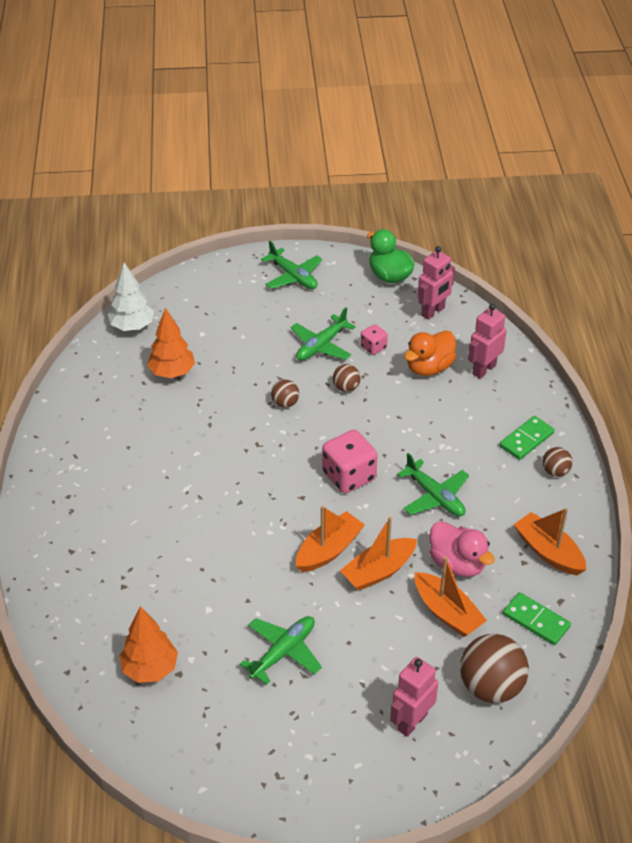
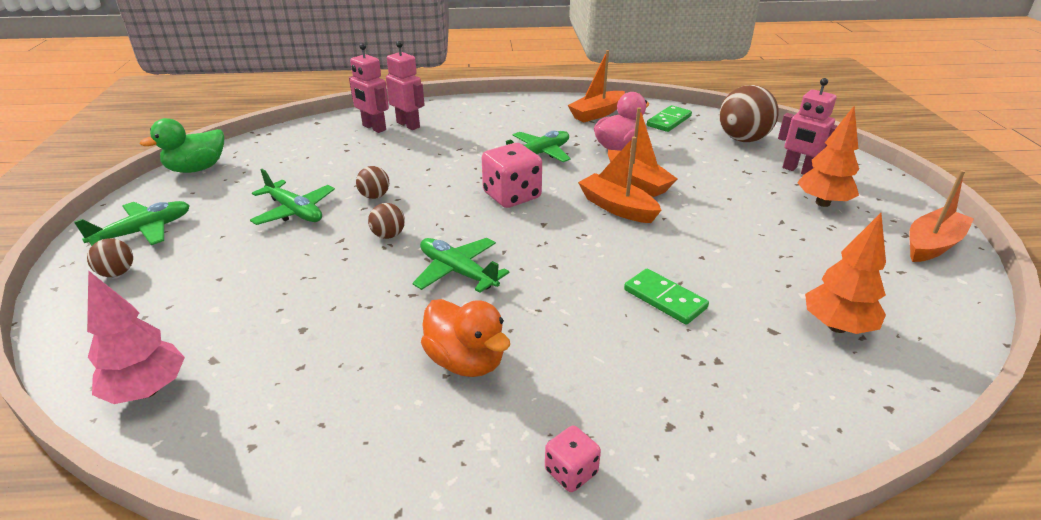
camera: 90 degrees left, 10 degrees down
white tree [108,263,154,331] -> pink tree [87,270,185,404]
orange tree [147,308,195,378] -> orange tree moved to [797,106,859,207]
green plane [240,616,322,685] -> green plane moved to [412,238,509,293]
pink dice [361,324,388,355] -> pink dice moved to [545,425,601,492]
orange duck [404,330,456,376] -> orange duck moved to [421,299,510,377]
orange boat [415,557,487,637] -> orange boat moved to [909,170,974,262]
pink robot [418,246,455,320] -> pink robot moved to [386,41,425,130]
green domino [499,416,554,460] -> green domino moved to [624,269,709,325]
brown ball [542,447,573,477] -> brown ball moved to [87,238,133,277]

